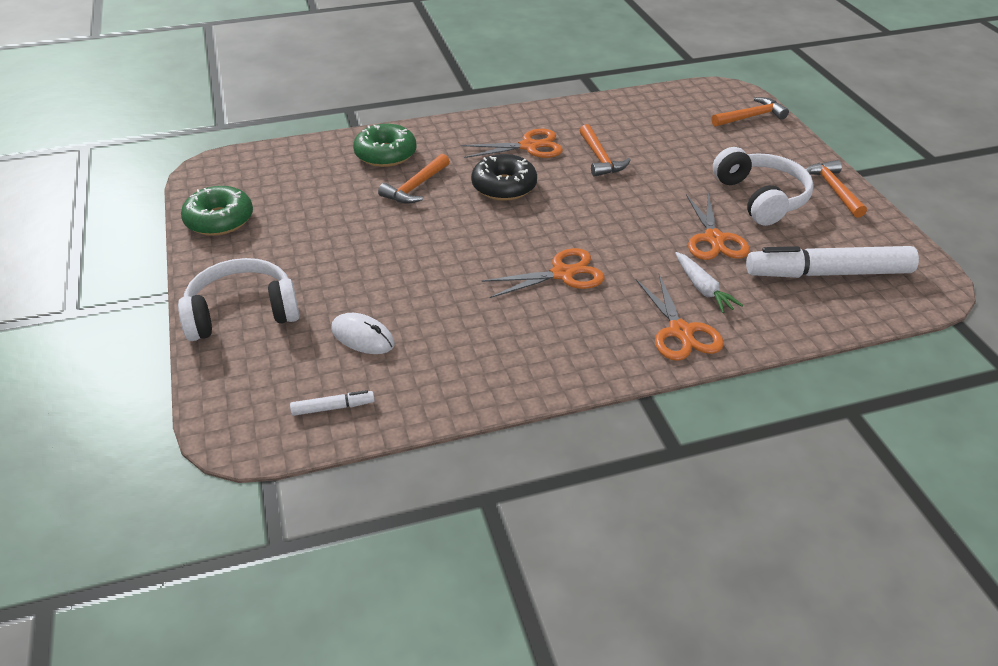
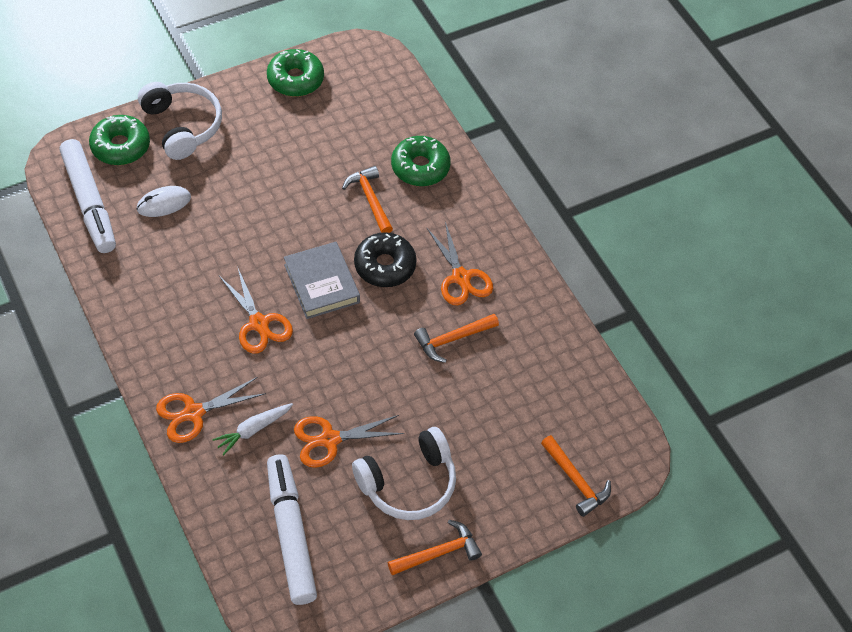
camera: 75 degrees right, 15 degrees up
white marker [290,390,375,416] -> white marker [60,139,116,253], size x2.37
white mouse [331,313,394,354] -> white mouse turned 45 degrees clockwise [136,186,191,217]
orange hammer [378,154,450,204] -> orange hammer turned 45 degrees clockwise [342,166,393,233]
none -> green donut [89,115,150,165]
none -> grey book [284,242,360,319]

